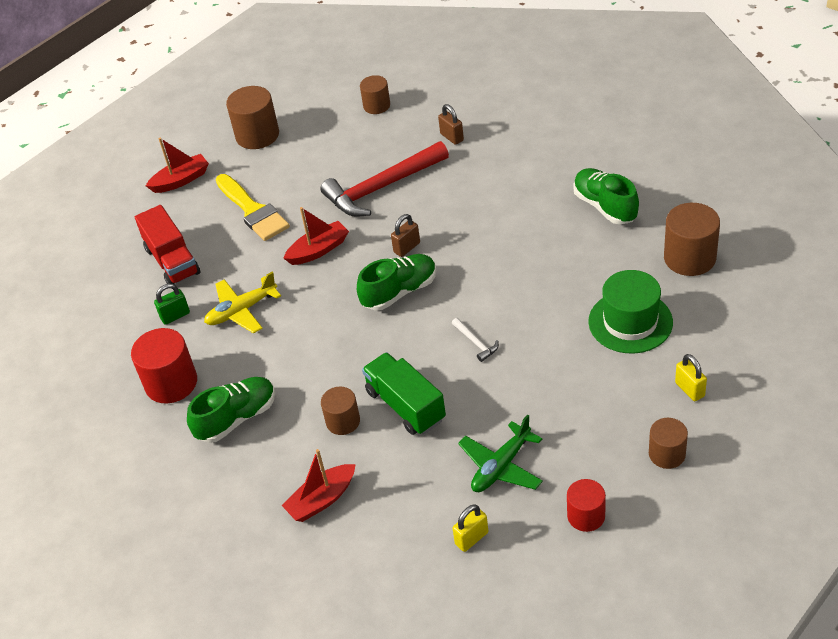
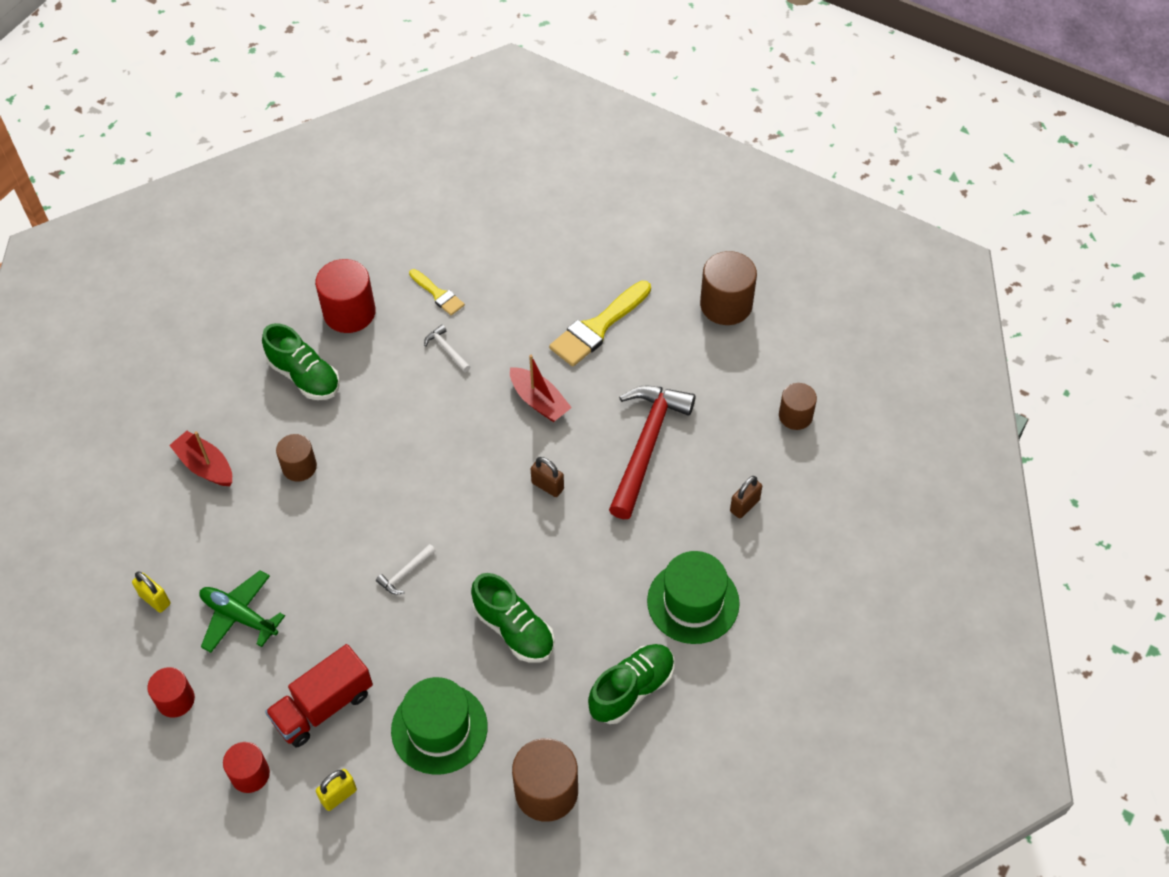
camera: 75 degrees right, 10 degrees up
red truck [135,205,200,285] -> red truck moved to [265,644,373,747]
red boat [146,138,209,193] -> none
green padlock [154,284,190,325] -> yellow brush [409,269,465,315]
yellow plane [204,272,281,334] -> white hammer [424,325,470,372]
red hammer [320,141,449,217] -> red hammer turned 60 degrees clockwise [609,385,696,519]
green shoe [357,254,437,311] -> green shoe moved to [471,573,555,662]
green truck [362,352,446,435] -> none
brown cylinder [649,418,688,469] -> red cylinder [223,742,270,793]
none -> green hat [647,551,740,644]

